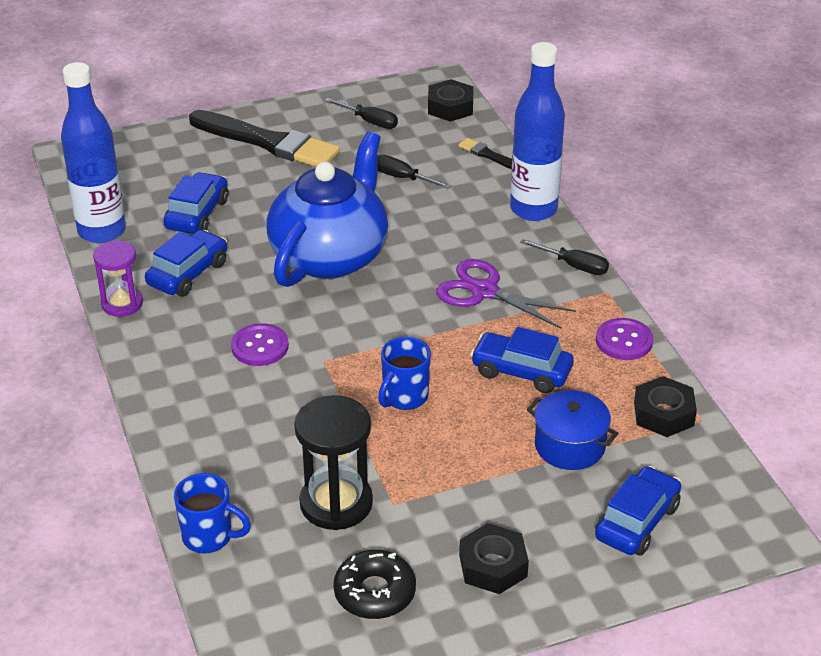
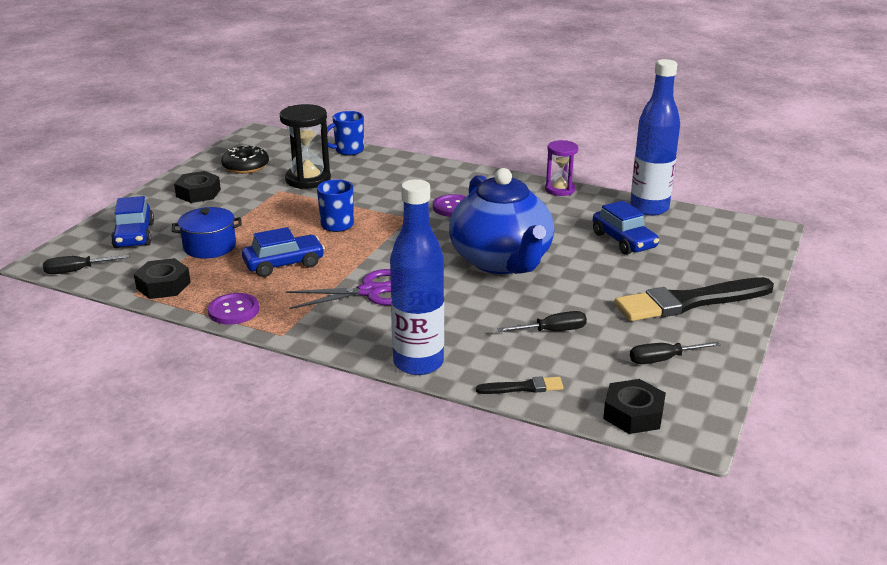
camera: 135 degrees right, 10 degrees down
blue car [145,230,227,297] -> none
black screwdriver [520,239,609,275] -> black screwdriver moved to [43,255,129,274]

